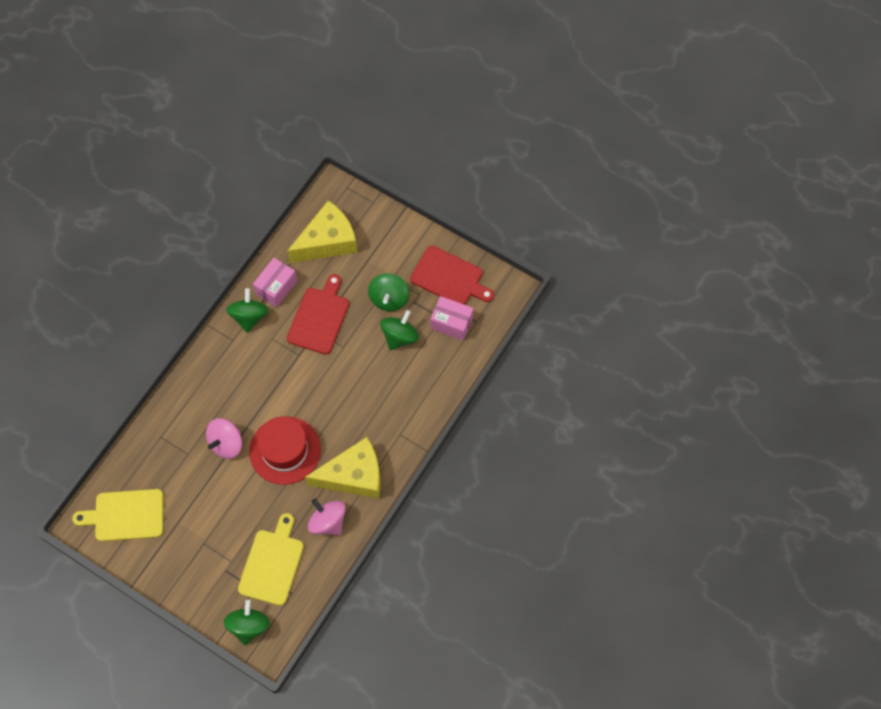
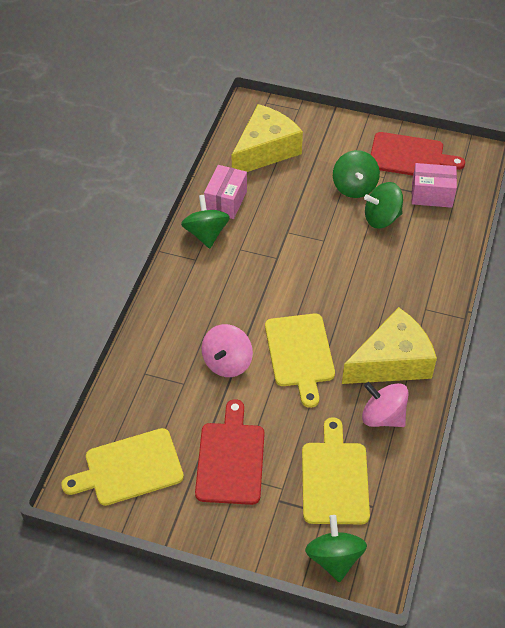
camera: 15 degrees left, 15 degrees down
red hat [249,416,321,485] -> yellow cutting board [265,313,335,408]
red cutting board [287,274,349,355] -> red cutting board moved to [195,399,264,505]
green spinning top [380,310,419,350] -> green spinning top turned 120 degrees counterclockwise [364,182,403,229]

